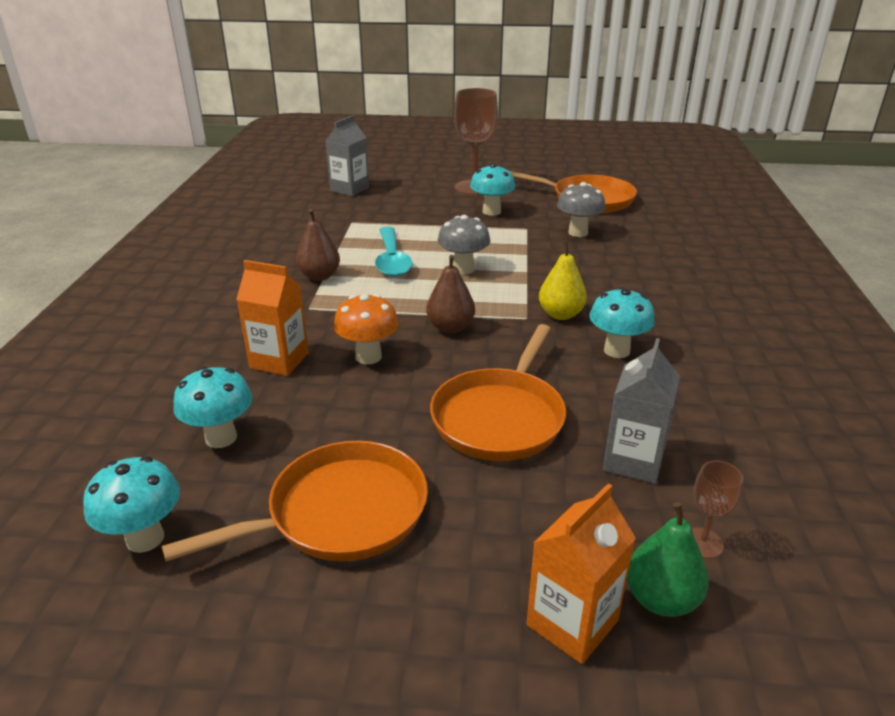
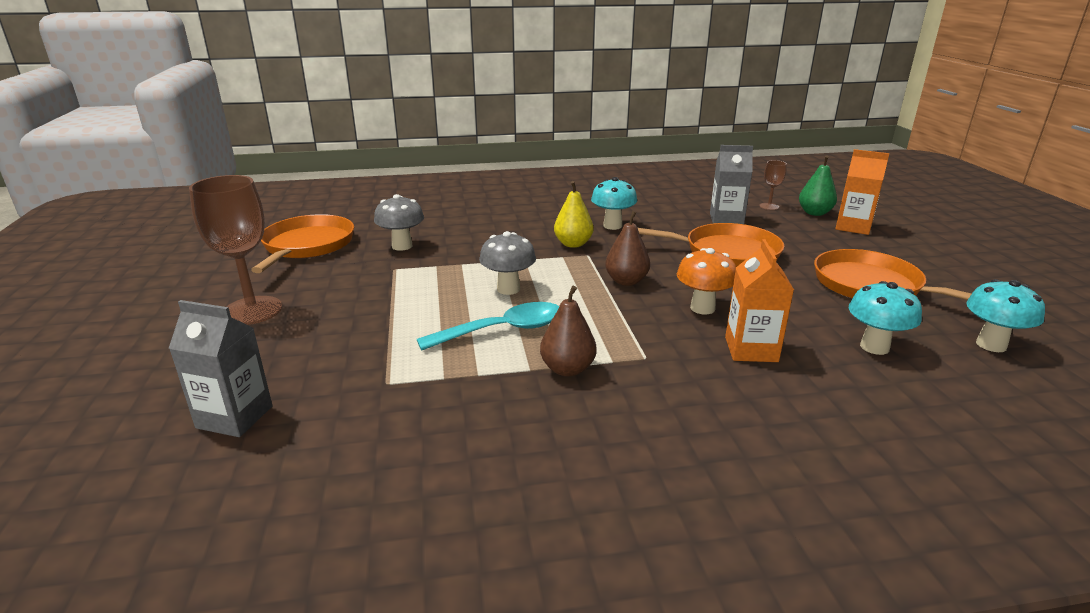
camera: 105 degrees left, 5 degrees down
turquoise mushroom [470,163,515,216] -> none

